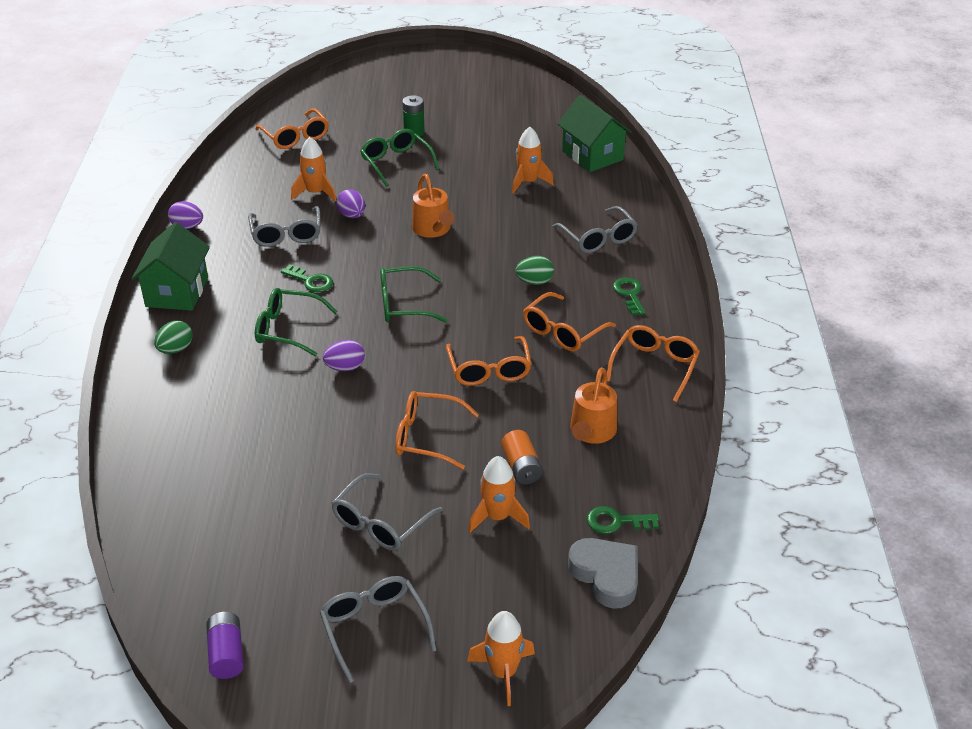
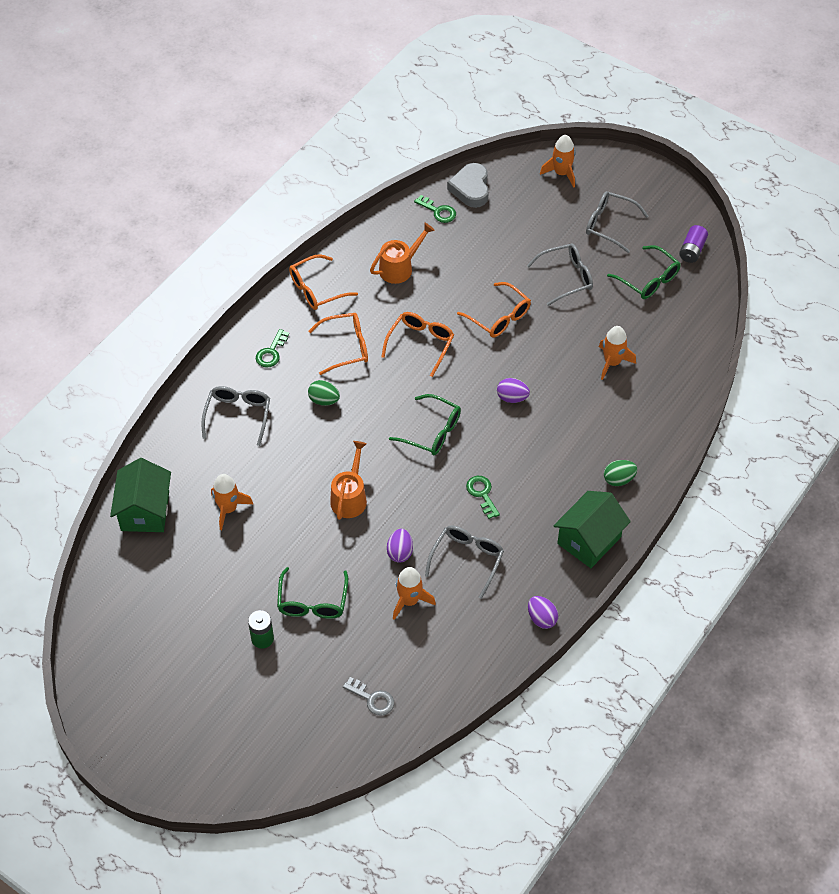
camera: 145 degrees left, 15 degrees up
orange glasses [255,108,329,149] -> grey key [343,677,394,716]
green glasses [255,288,337,356] -> green glasses moved to [607,245,681,299]
grey glasses [320,576,437,683] -> grey glasses turned 105 degrees clockwise [586,191,648,253]
orange rocket [468,456,530,533] -> orange rocket moved to [599,326,636,380]
orange battery [501,430,543,485] -> none

